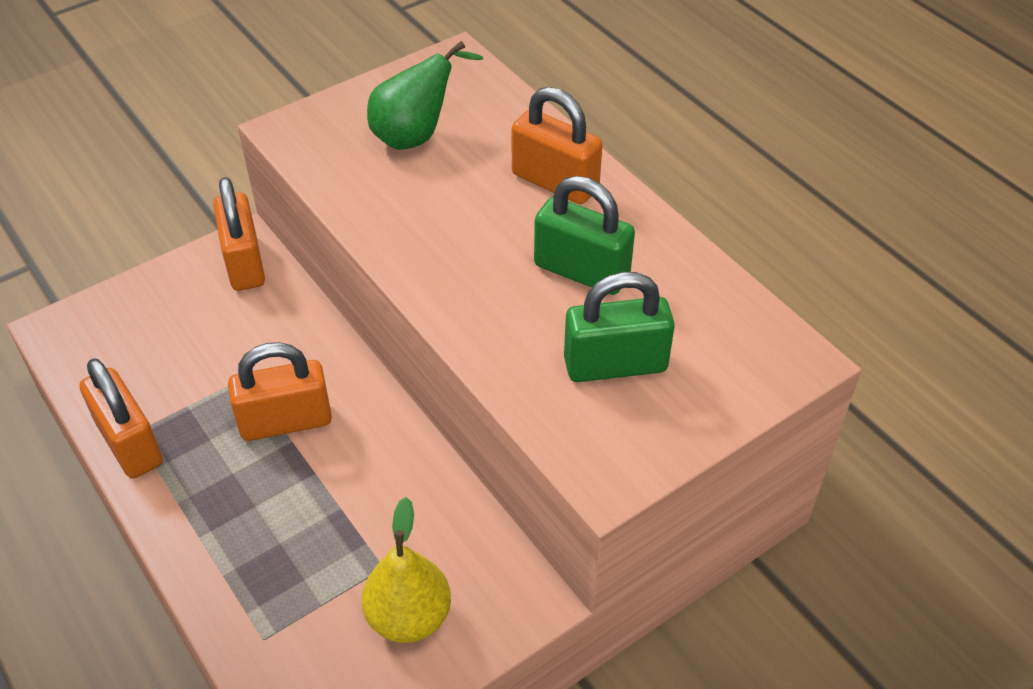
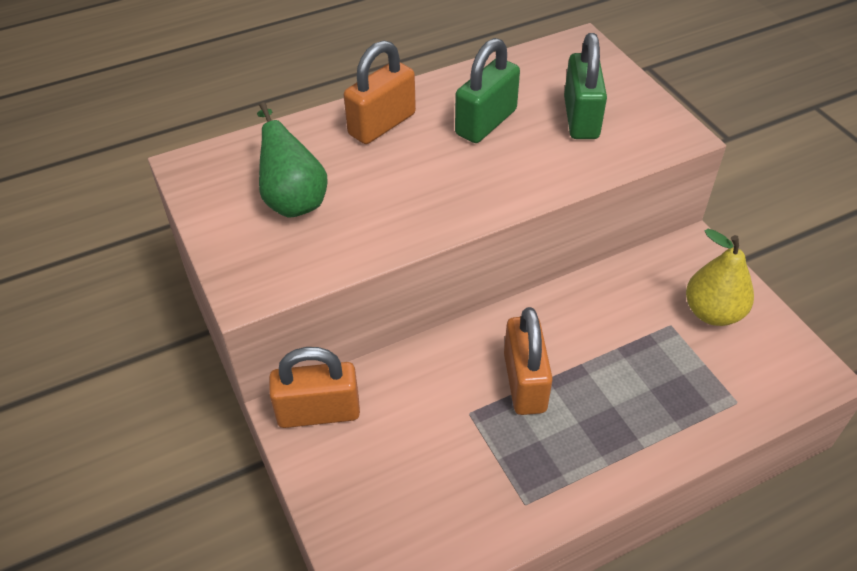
camera: 80 degrees left, 0 degrees up
orange padlock [79,358,163,479] -> none

